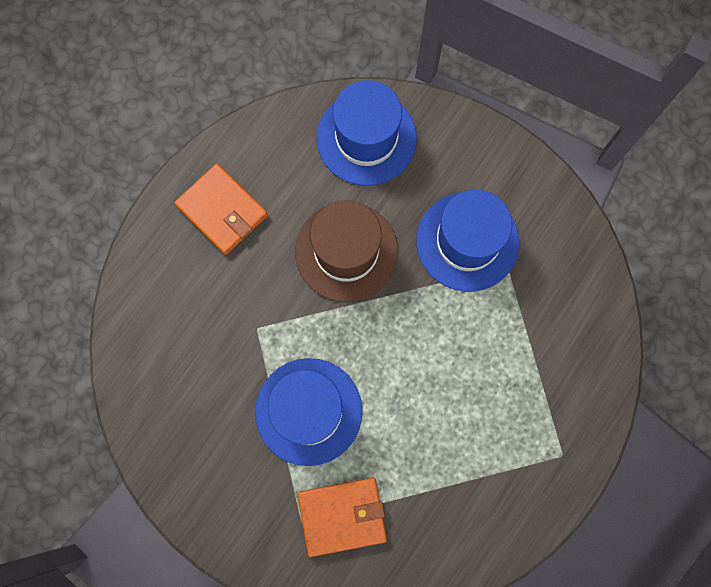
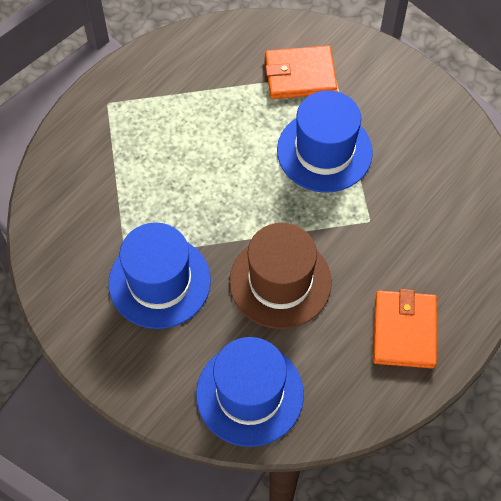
camera: 175 degrees left, 15 degrees down
orange wallet [174,164,268,255] -> orange wallet turned 45 degrees clockwise [373,289,437,368]

